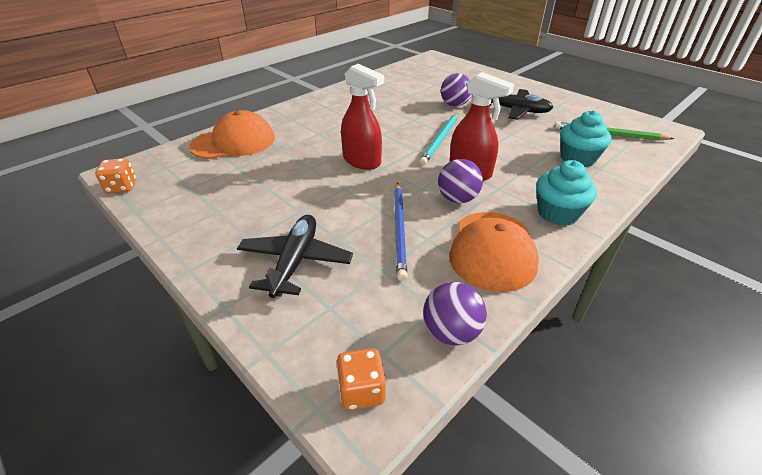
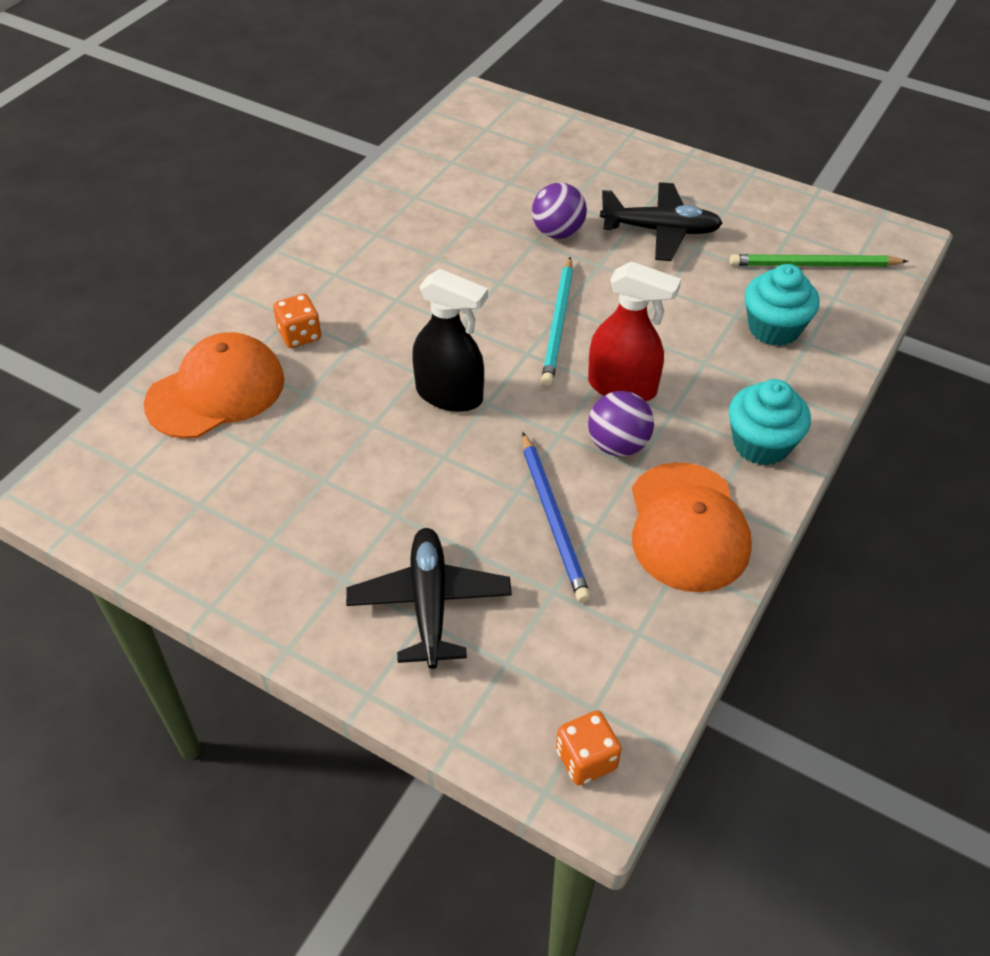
camera: 15 degrees left, 10 degrees up
orange dice [95,158,136,194] -> orange dice moved to [273,294,321,348]
red spray bottle [341,64,384,170] -> black spray bottle [412,269,488,412]
purple ball [423,282,487,346] -> none

